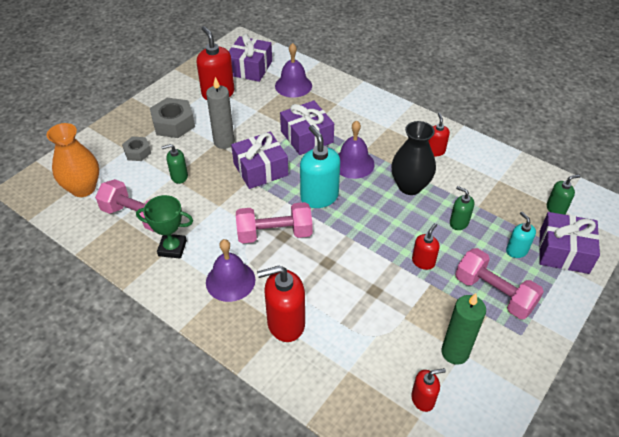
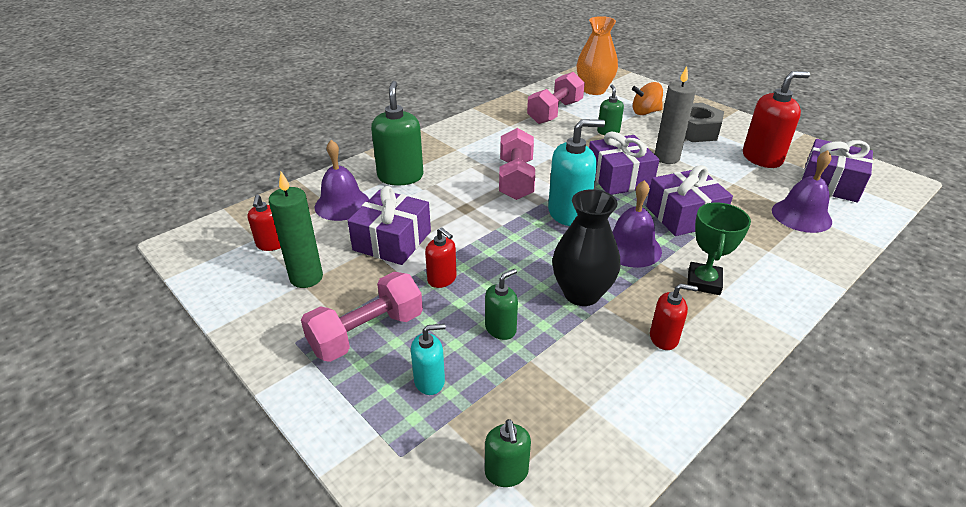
camera: 100 degrees right, 10 degrees down
grey nut [122,137,151,161] -> orange spinning top [632,82,663,115]
green trophy [136,195,193,258] -> green trophy moved to [687,202,751,295]
purple bell [206,239,256,302] -> purple bell moved to [315,140,369,221]
red soap dispenser [257,265,305,342] -> green soap dispenser [371,81,423,186]
purple gift [539,212,600,274] -> purple gift moved to [348,186,431,265]

